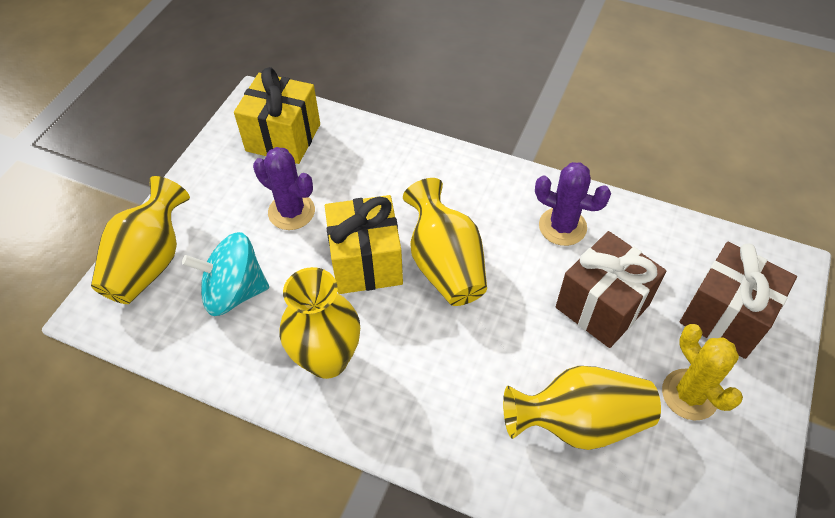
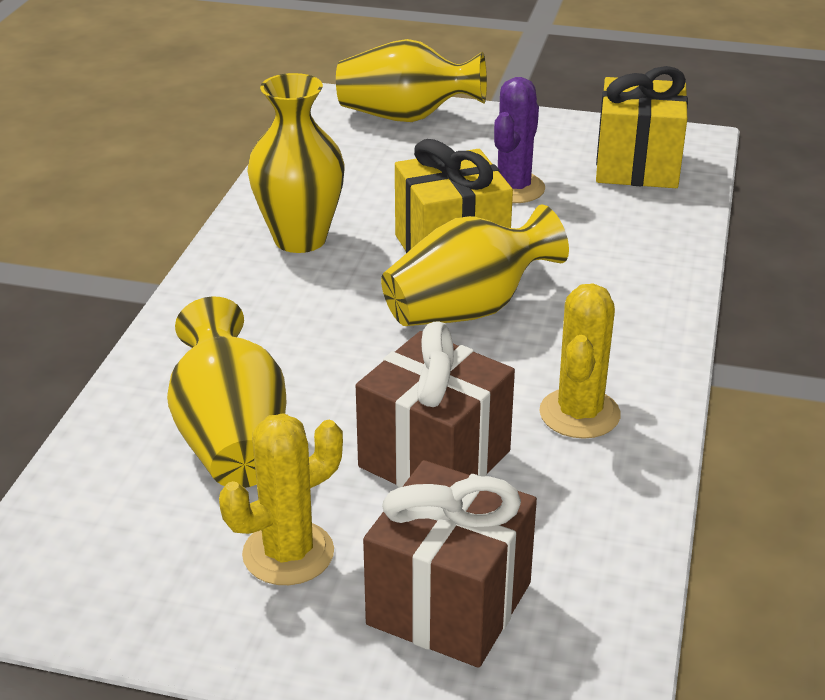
camera: 80 degrees right, 20 degrees down
turquoise spinning top [182,232,269,316] -> none
purple cactus [535,162,611,246] -> yellow cactus [540,284,621,439]

